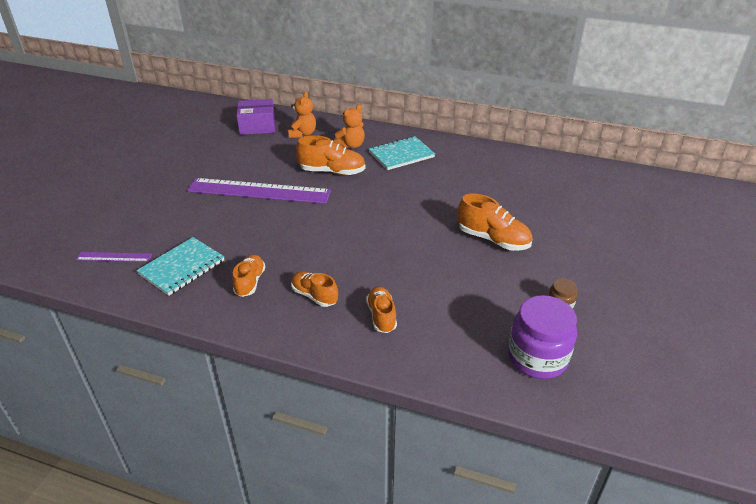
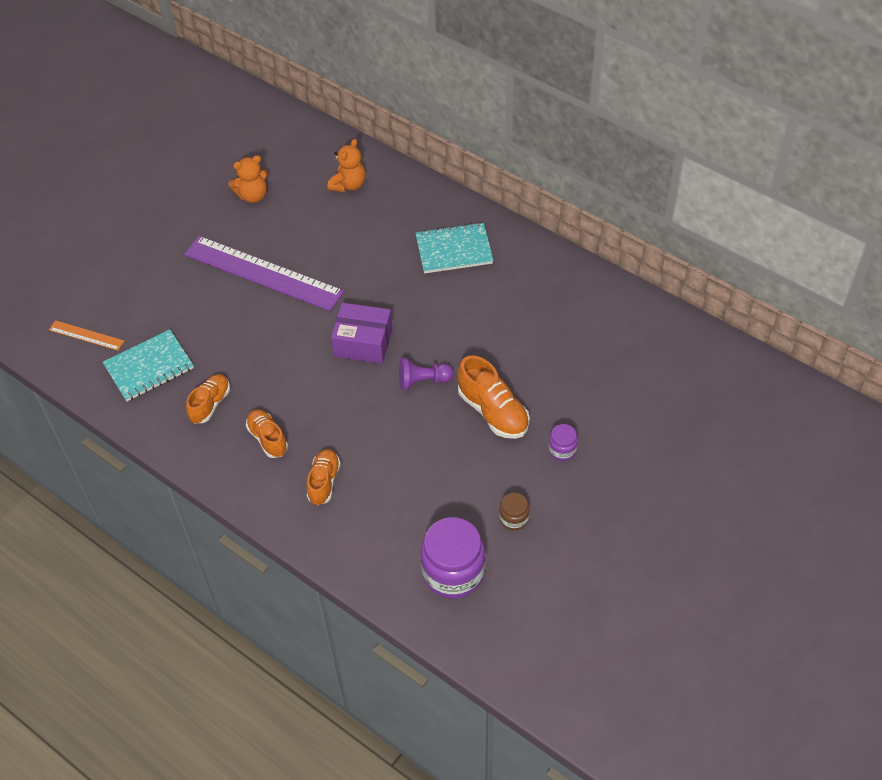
camera: 20 degrees right, 15 degrees up
purple ruler [76,252,152,262] -> orange ruler [49,320,124,351]
purple box [236,99,275,135] -> purple box moved to [331,303,392,364]
orange shoe [296,135,366,175] -> none
orange teddy bear [333,105,365,149] -> orange teddy bear moved to [229,155,268,203]
none -> purple pawn [399,358,454,390]
none -> purple jar [548,424,578,461]

